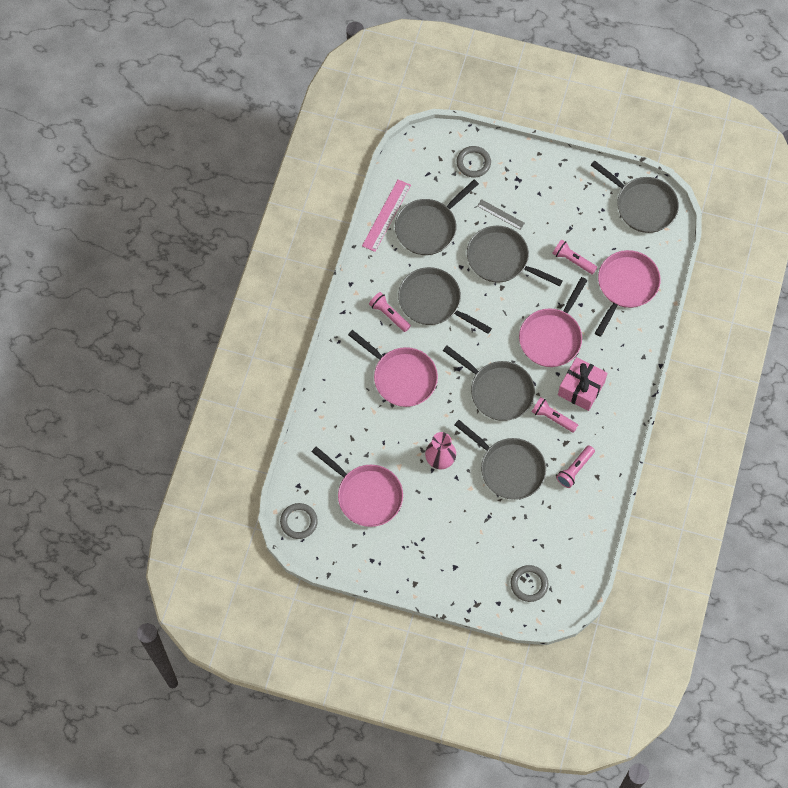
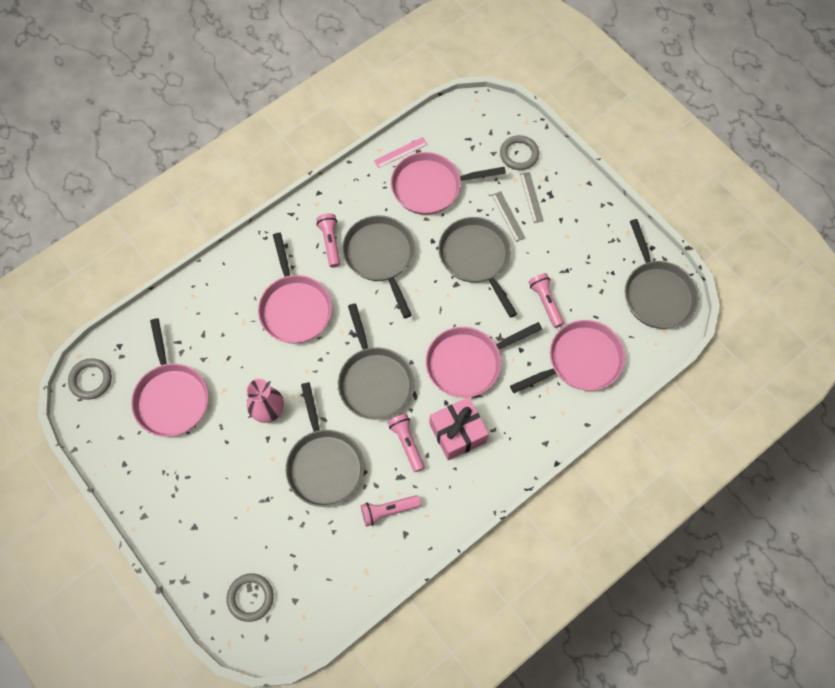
camera: 35 degrees right, 0 degrees up
pink ruler [362,179,411,252] -> pink ruler [374,137,428,168], size x0.61
grey pan [395,179,479,255] -> pink pan [391,152,506,215]
none -> grey ruler [520,172,544,223]

